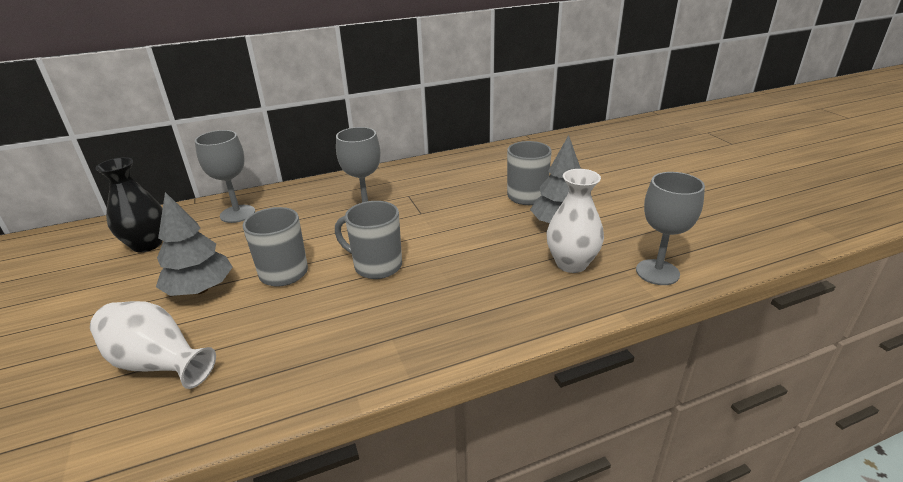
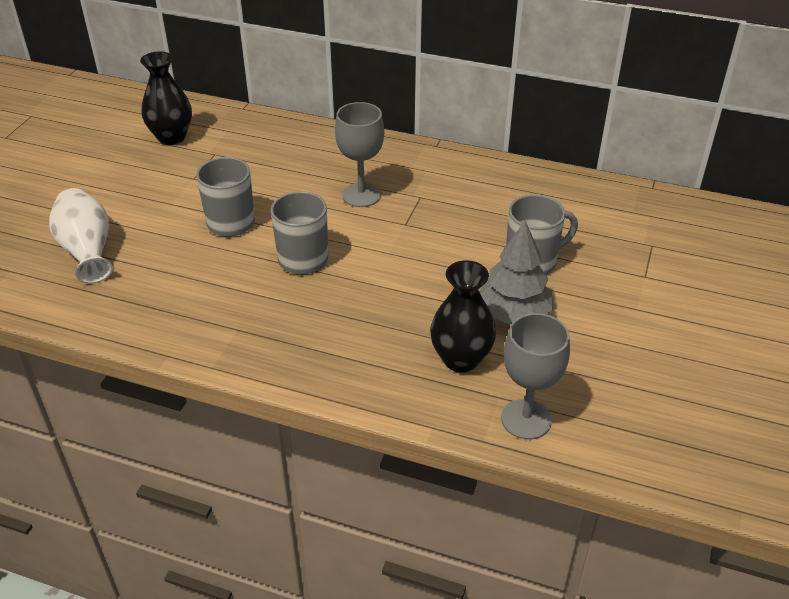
camera: 40 degrees right, 10 degrees up
grey tree [156,192,233,296] -> none
grey goblet [195,130,255,223] -> none
white vase [547,169,604,273] -> black vase [430,260,496,373]

